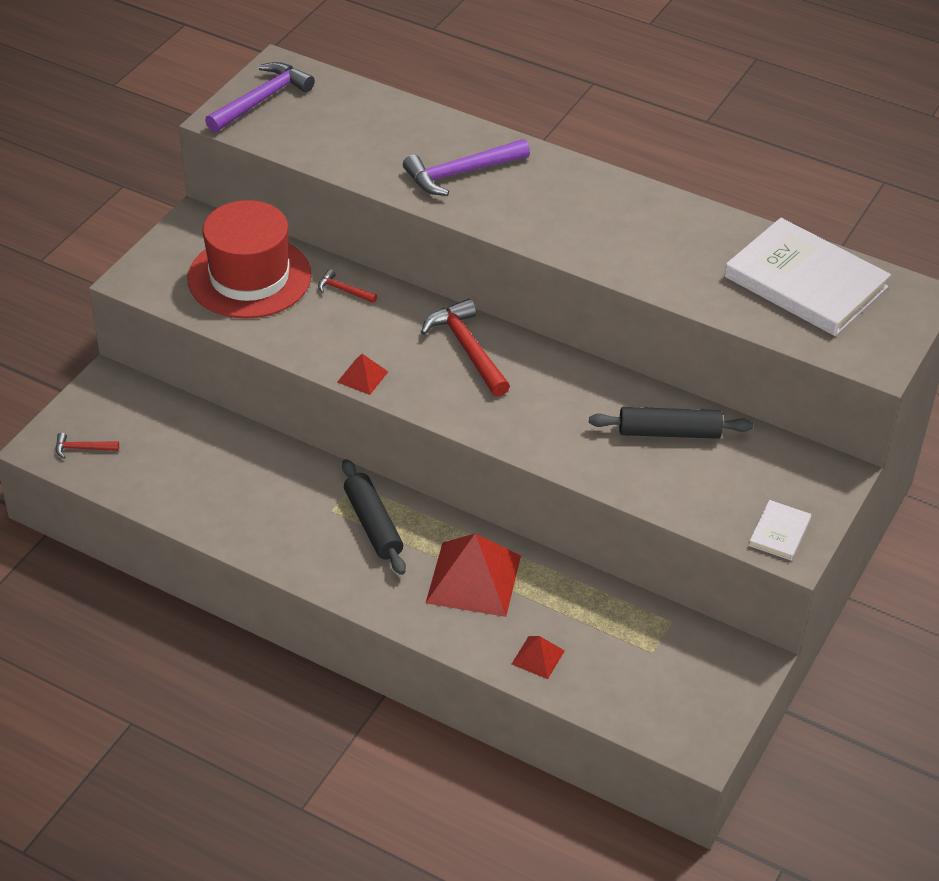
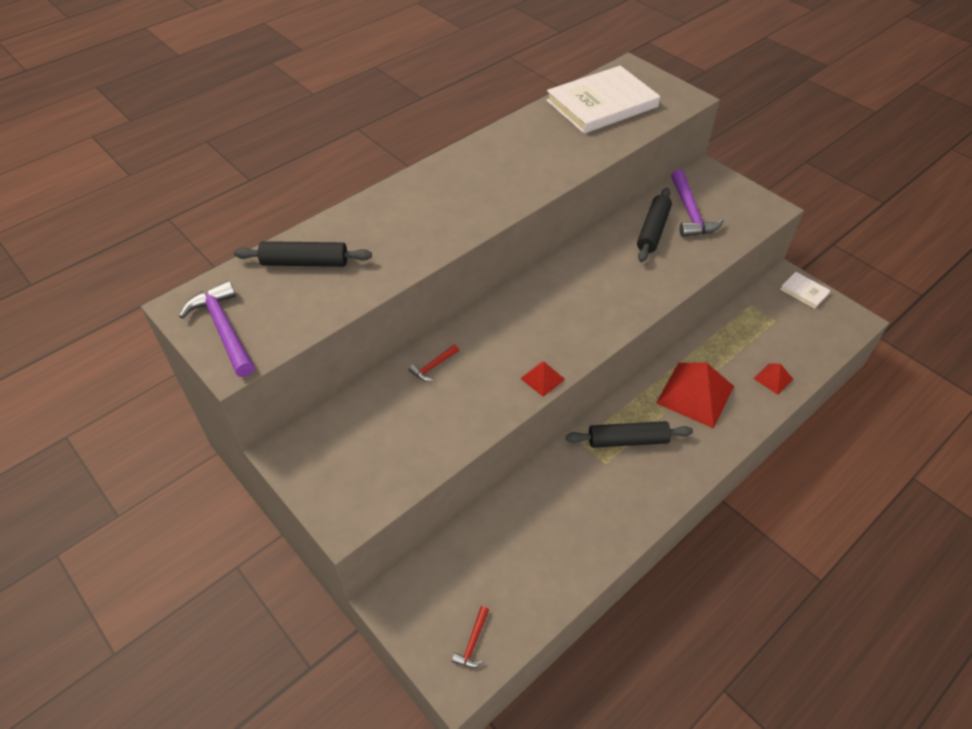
camera: 70 degrees left, 5 degrees up
red hat [188,200,312,319] -> none
purple hammer [403,139,530,196] -> purple hammer moved to [671,170,724,237]
red hammer [421,299,510,397] -> none
white book [749,500,811,560] -> white book moved to [780,272,830,309]
none -> black rolling pin [234,241,372,267]

